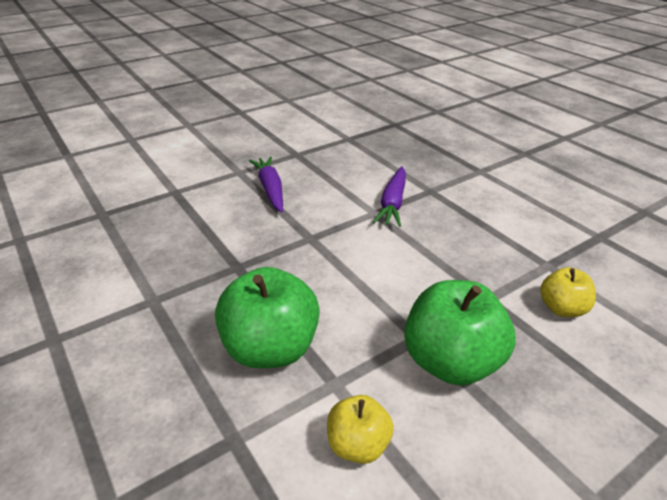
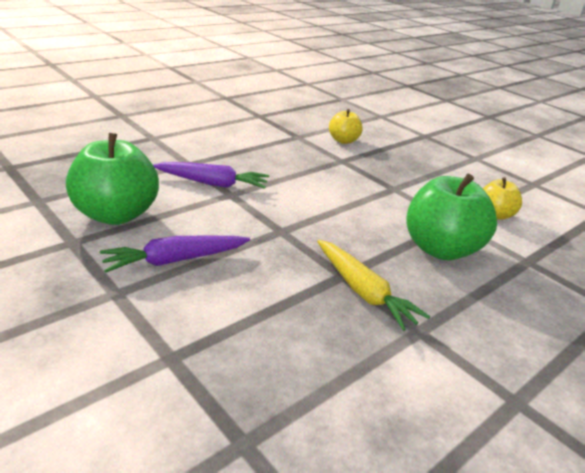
camera: 100 degrees left, 5 degrees down
green apple [404,280,516,386] -> green apple moved to [66,133,159,225]
none -> yellow carrot [317,240,430,331]

